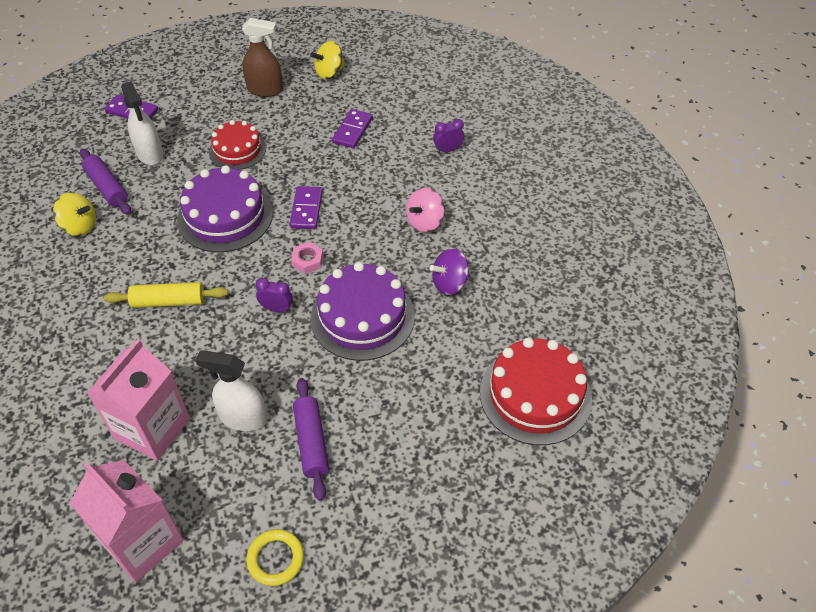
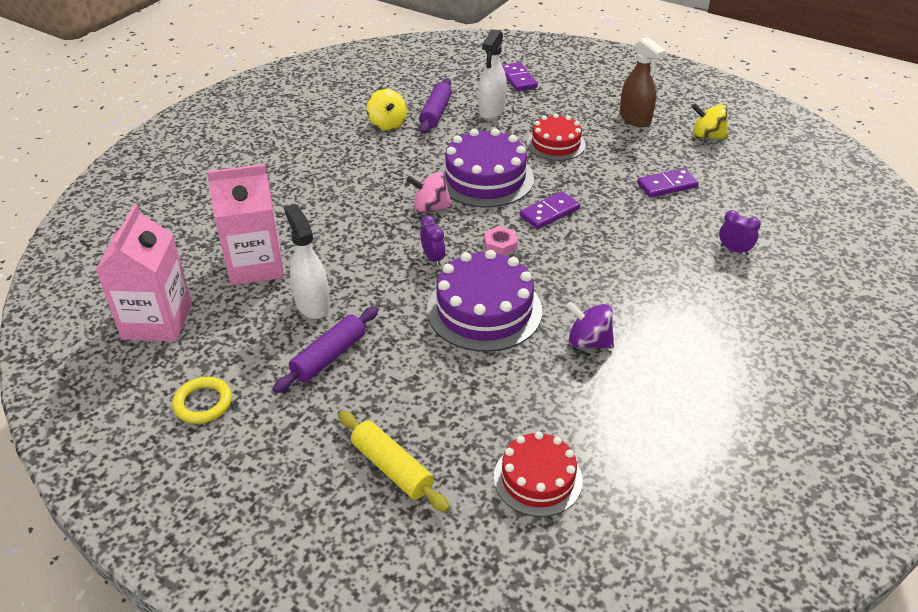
camera: 50 degrees right, 10 degrees down
yellow rolling pin [104,282,228,308] -> yellow rolling pin moved to [338,411,450,512]
pink spinning top [406,188,445,232] -> pink spinning top moved to [407,172,452,213]
red cake [480,338,592,445] -> red cake [494,432,583,517], size x0.64

